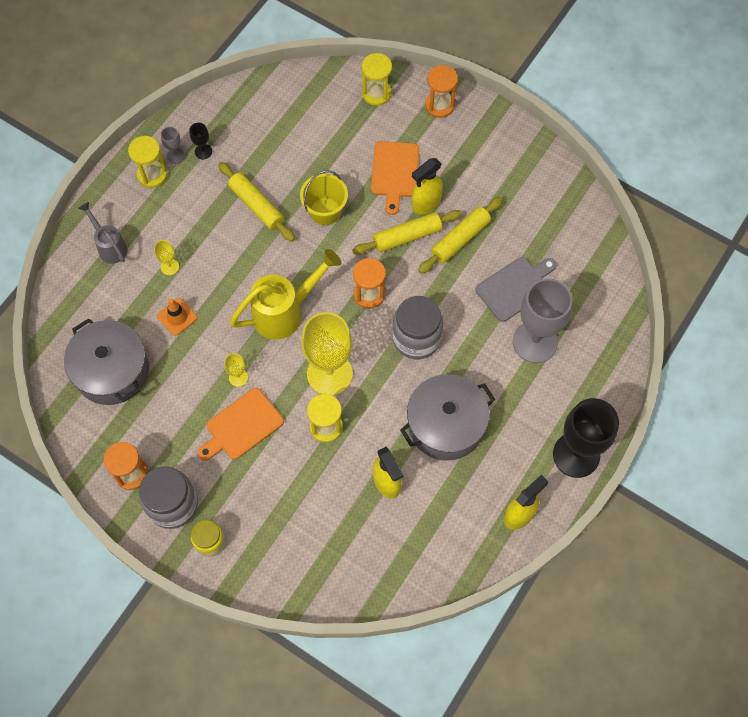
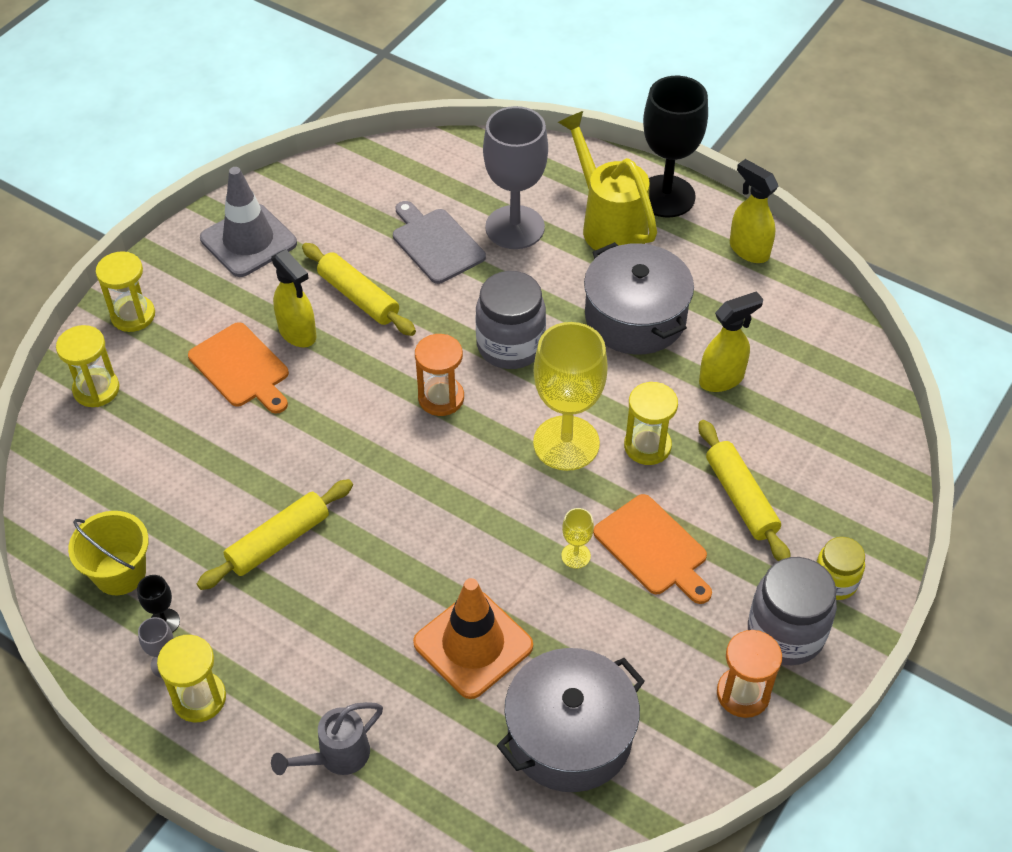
camera: 90 degrees left, 15 degrees down
yellow goblet [154,240,179,275] -> none
orange traffic cone [157,298,198,336] -> orange traffic cone [413,578,533,699], size x1.83
yellow watering can [230,249,341,340] -> yellow watering can moved to [558,111,657,250]
yellow bucket [300,170,348,225] -> yellow bucket moved to [68,511,149,595]
yellow rolling pin [352,210,462,255] -> yellow rolling pin moved to [699,420,791,561]
orange cutting board [371,141,419,215] -> orange cutting board turned 45 degrees clockwise [188,322,289,414]
orange hourglass [425,65,458,118] -> yellow hourglass [96,251,155,332]
none -> grey traffic cone [200,167,297,277]

